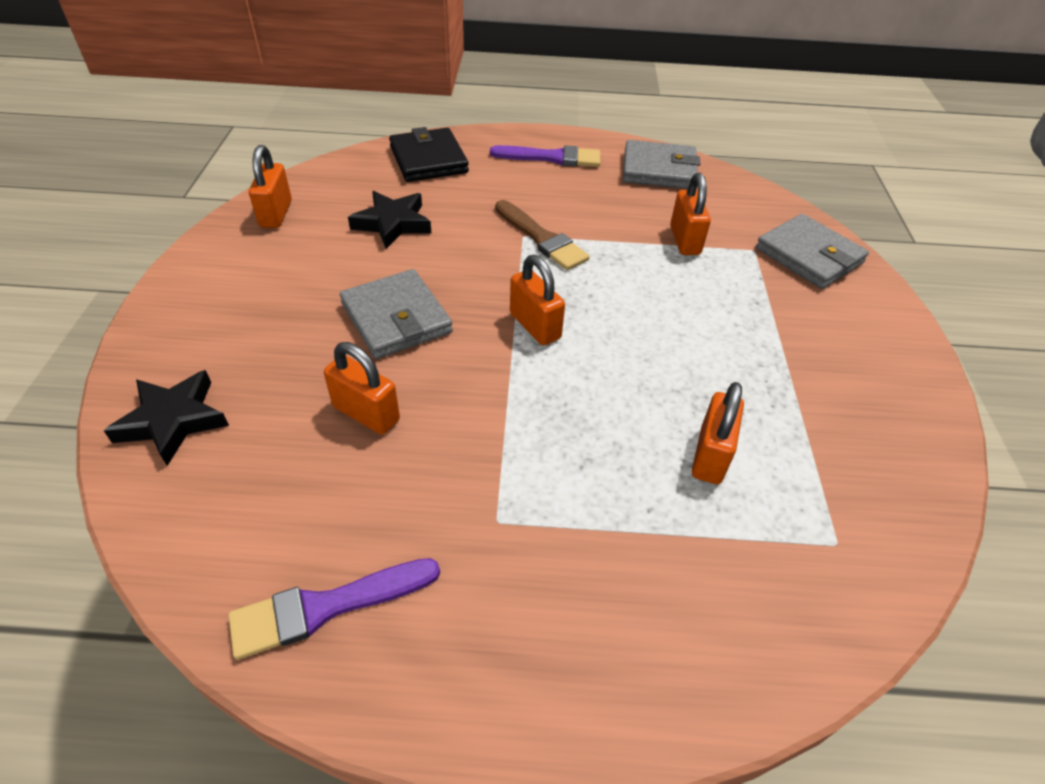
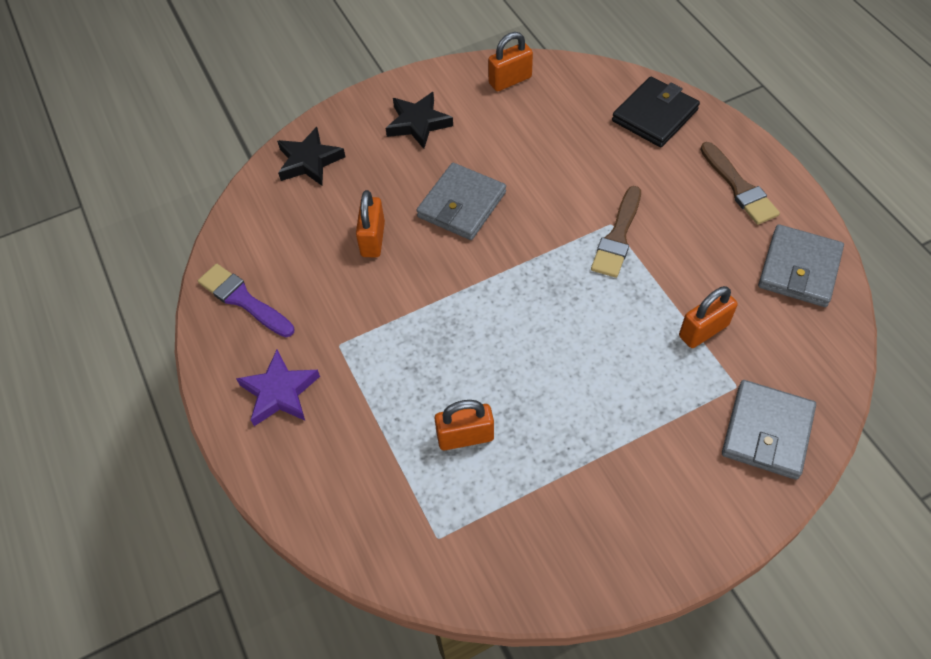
camera: 65 degrees right, 10 degrees up
black star [348,191,432,249] -> black star moved to [386,92,453,149]
purple brush [490,145,600,167] -> brown brush [700,142,780,225]
orange padlock [510,255,565,346] -> none
grey wallet [623,140,700,189] -> grey wallet turned 45 degrees clockwise [758,224,844,307]
none -> purple star [236,350,320,426]

